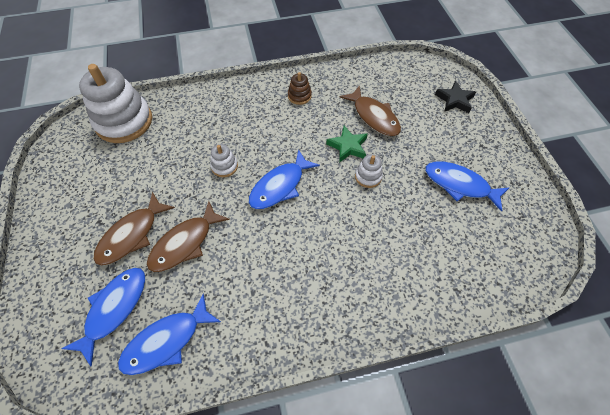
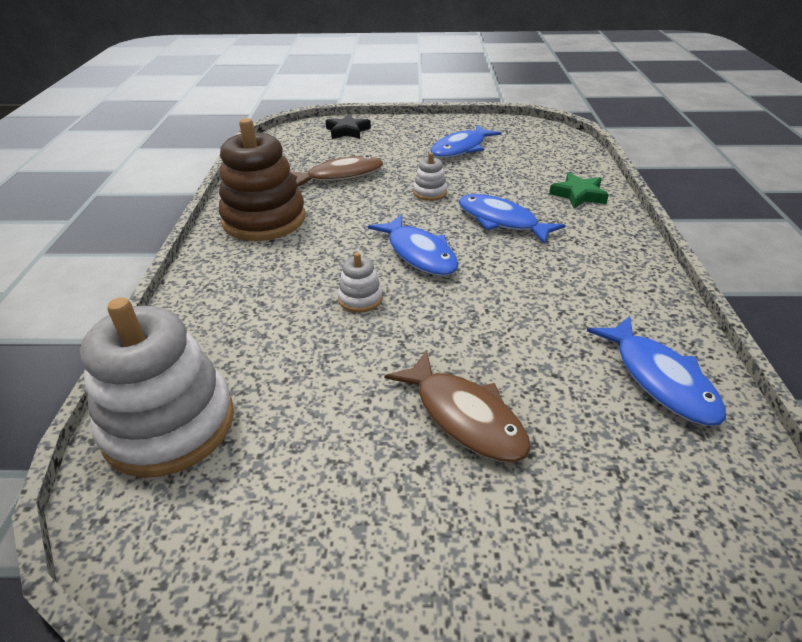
camera: 75 degrees left, 20 degrees down
blue fish [61,268,145,367] -> blue fish moved to [459,194,565,244]
brown fish [146,201,230,272] -> none
brown stacking toy [288,72,312,105] -> brown stacking toy [219,118,306,241], size x2.27
green star [326,126,368,163] -> green star moved to [549,173,609,208]

